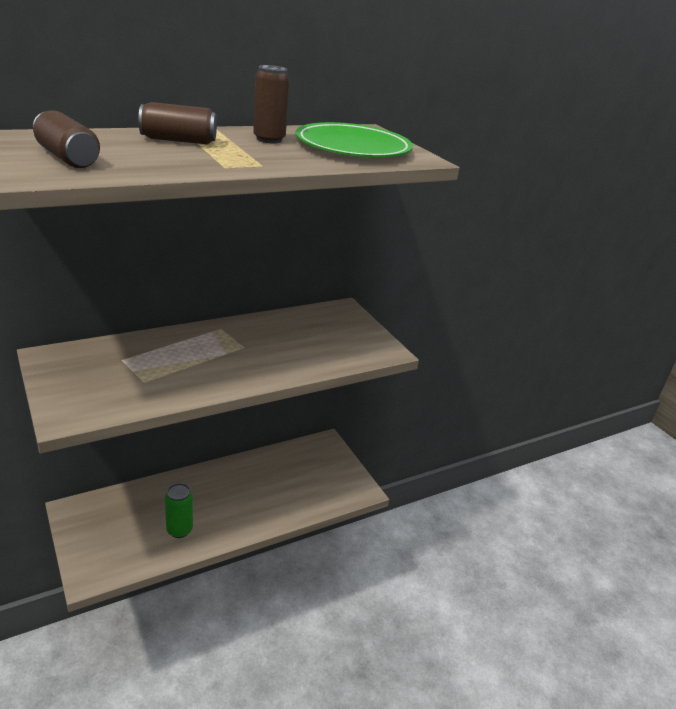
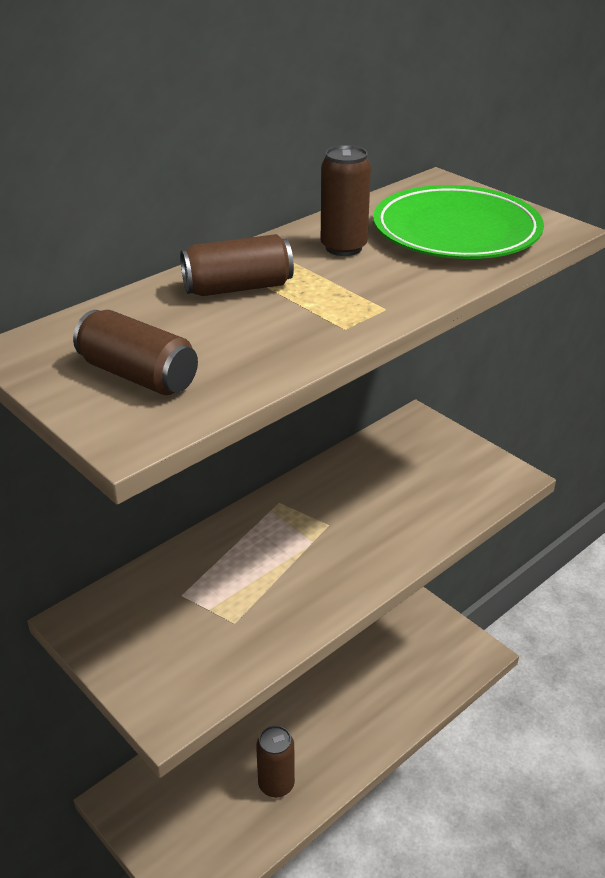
camera: 10 degrees left, 5 degrees up
green can [165,483,193,538] -> brown can [256,725,295,798]

